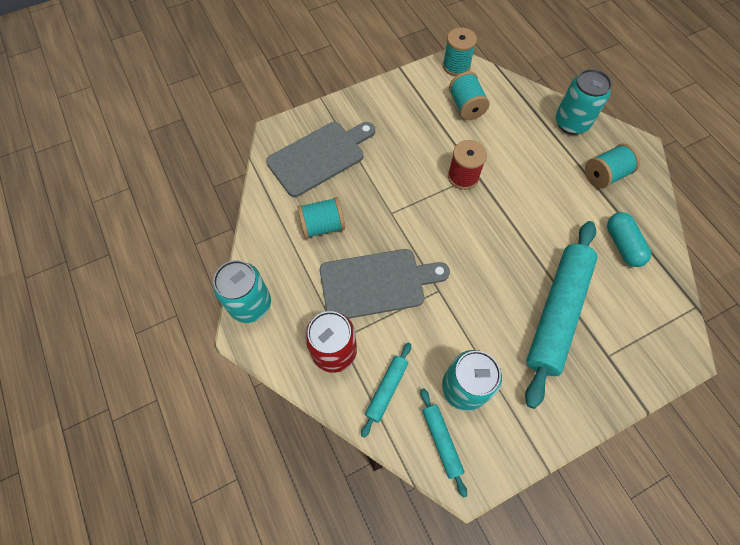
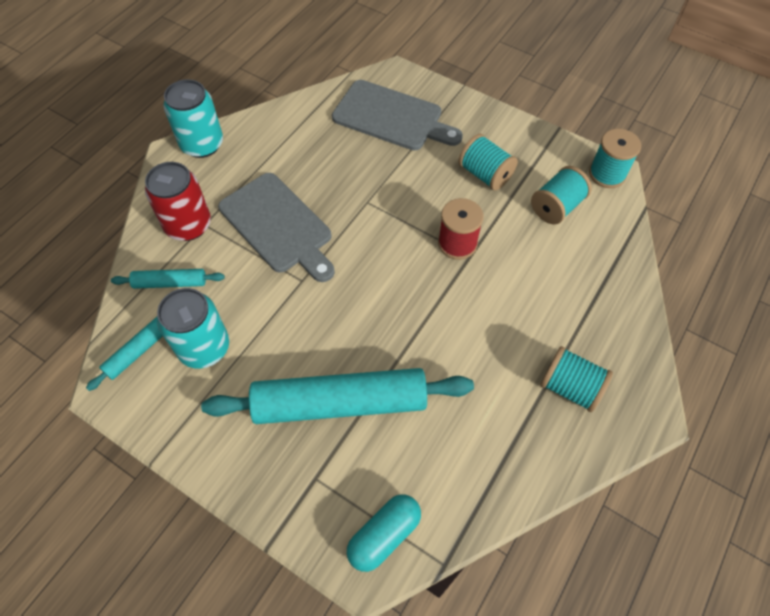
camera: 60 degrees right, 5 degrees down
turquoise spool [297,197,345,239] -> turquoise spool moved to [458,134,518,191]
turquoise can [555,69,612,135] -> none
turquoise capsule [607,212,651,267] -> turquoise capsule moved to [347,494,421,572]

